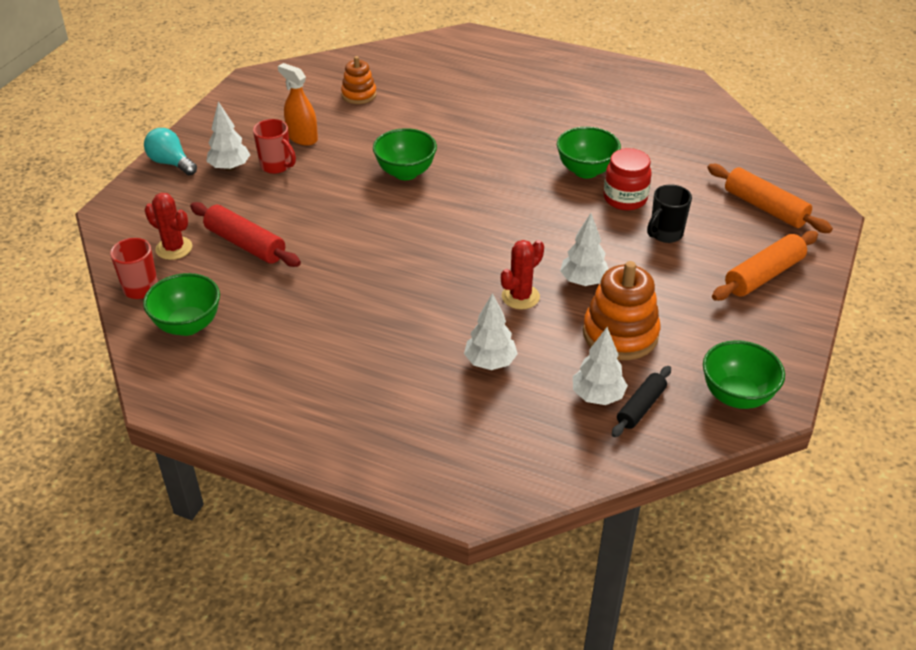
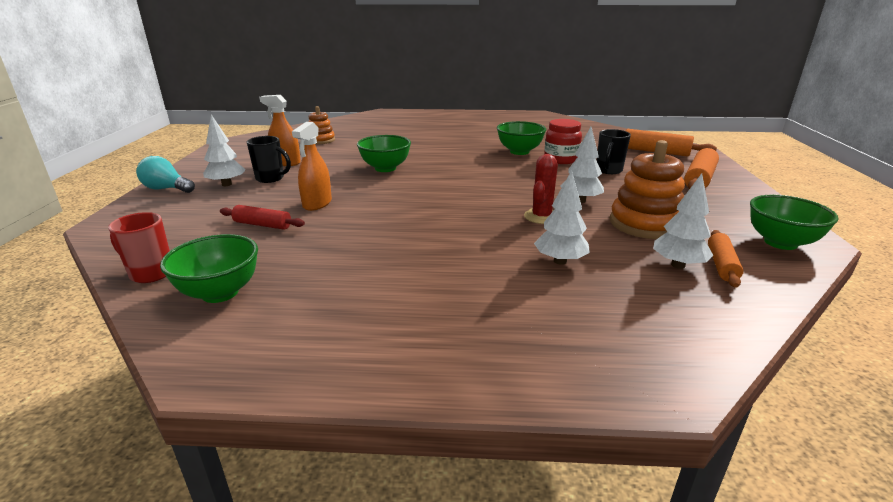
camera: 20 degrees left, 15 degrees down
red cactus [145,193,192,260] -> none
red rolling pin [190,202,301,267] -> red rolling pin [220,205,305,230], size x0.64
red mug [253,119,296,174] -> black mug [247,136,291,183]
black rolling pin [612,366,671,437] -> orange rolling pin [708,230,743,287]
none -> orange spray bottle [292,122,332,211]

